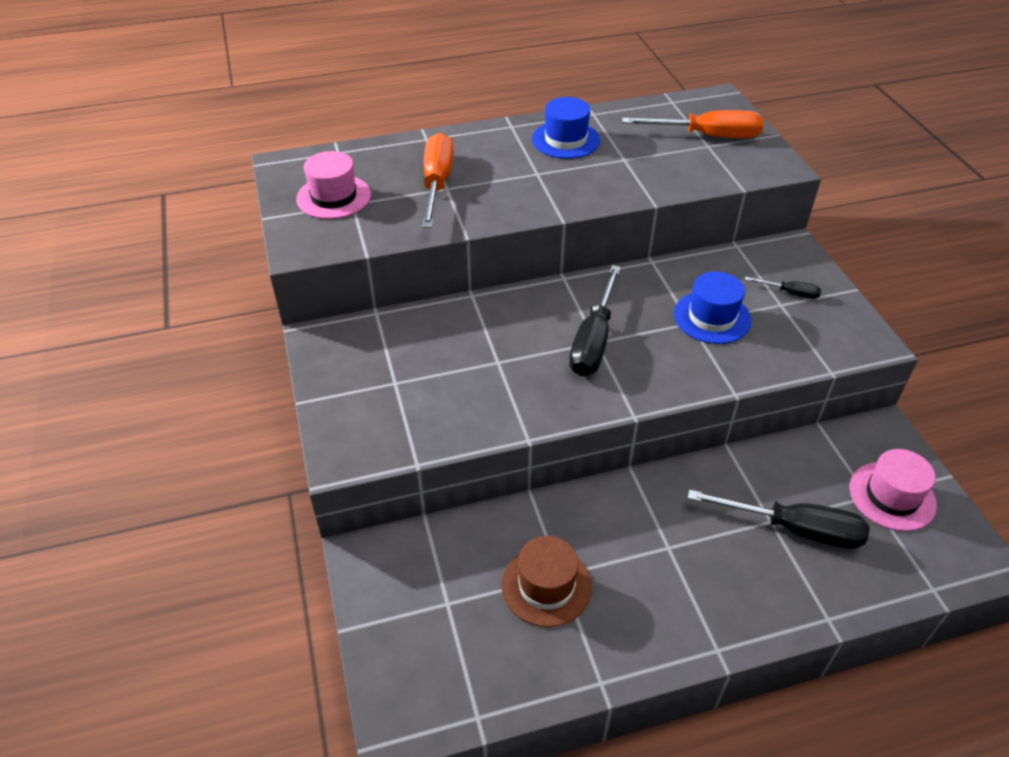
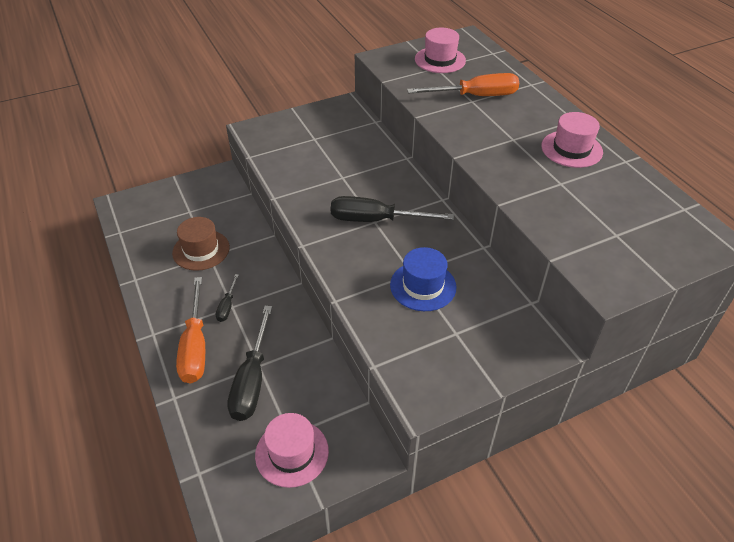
camera: 80 degrees right, 0 degrees up
blue hat [532,97,600,159] -> pink hat [541,112,603,168]
orange screwdriver [622,110,763,138] -> orange screwdriver moved to [176,277,205,383]
black screwdriver [745,277,821,299] -> black screwdriver moved to [216,274,239,322]

